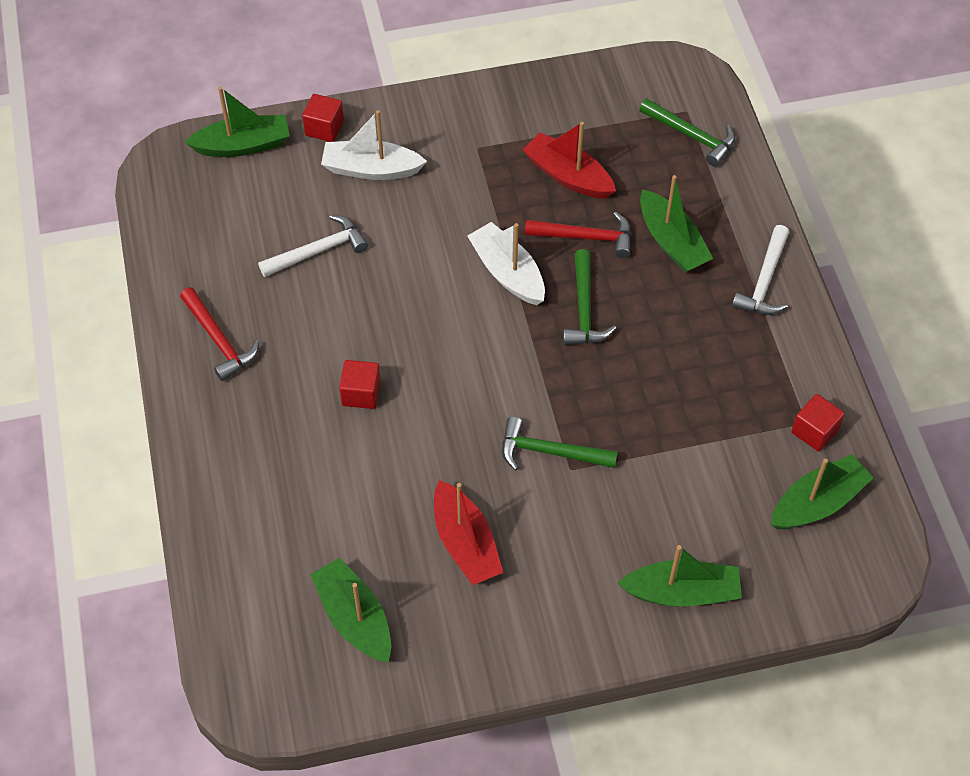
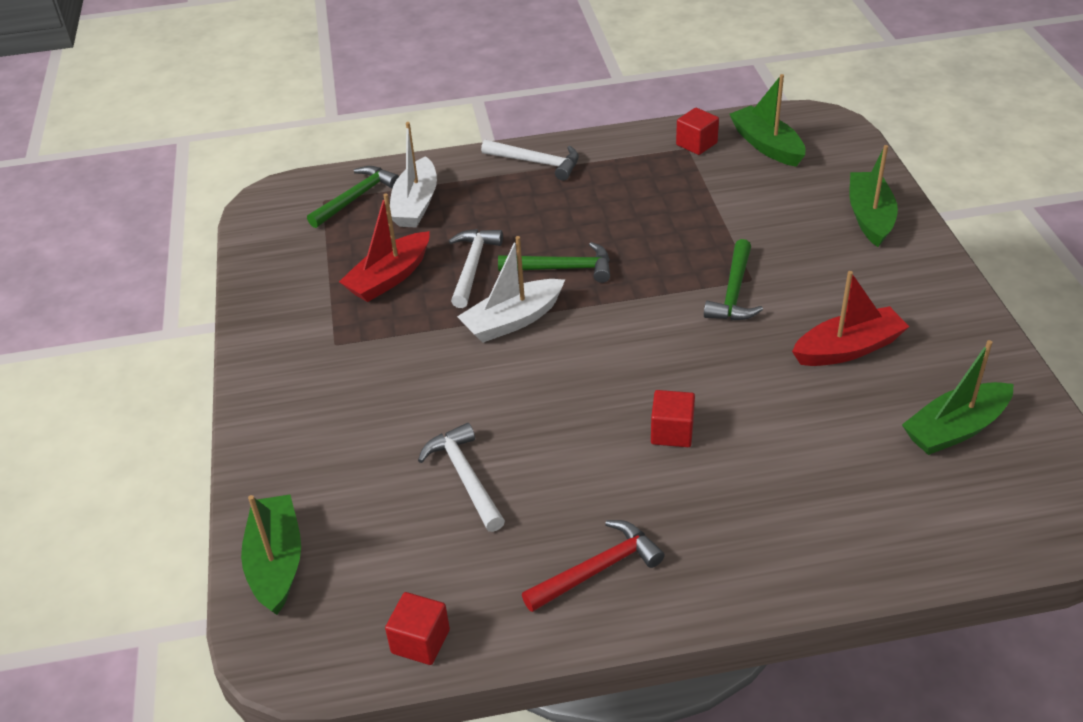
camera: 85 degrees left, 15 degrees down
red cube [302,94,344,142] -> red cube moved to [385,592,450,665]
white boat [321,110,427,180] -> white boat moved to [390,122,437,228]
red hammer [525,212,631,258] -> white hammer [449,229,503,308]
green boat [640,175,713,272] -> none

